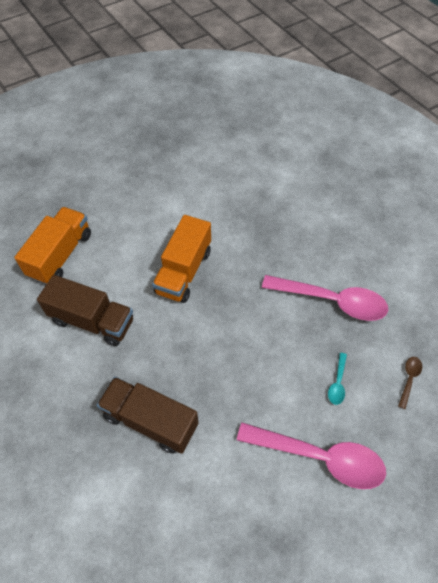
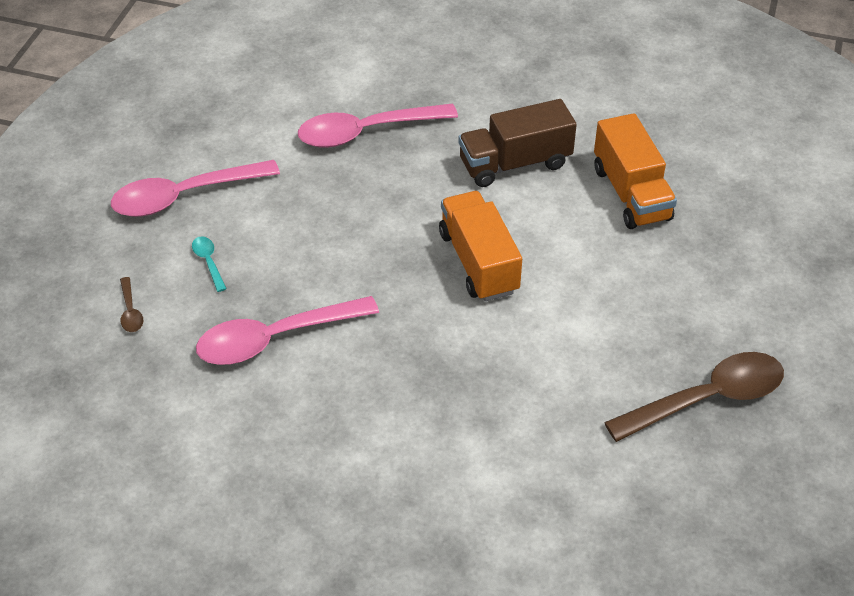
camera: 140 degrees right, 10 degrees down
brown truck [97,377,198,454] -> pink spoon [298,103,458,148]
none -> brown spoon [604,352,784,442]

